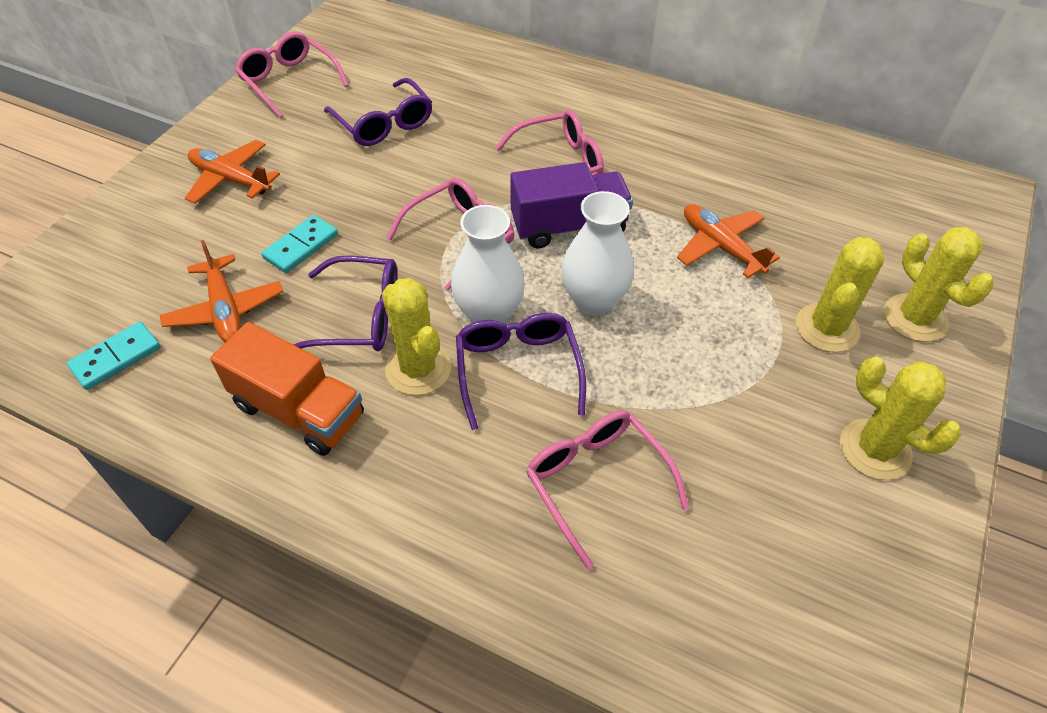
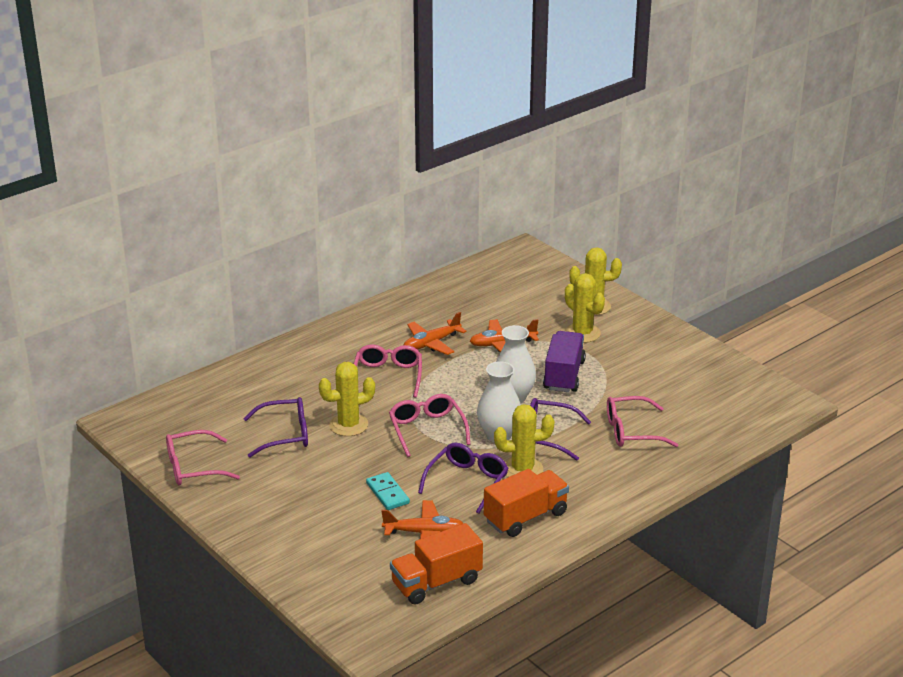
camera: 65 degrees left, 20 degrees down
turquoise domino [67,322,161,390] -> orange truck [390,523,483,605]
orange plane [185,140,280,204] -> orange plane moved to [404,312,467,355]
purple truck [510,162,633,248] -> purple truck moved to [543,331,586,392]
yellow cactus [840,357,961,480] -> yellow cactus moved to [319,362,375,436]

